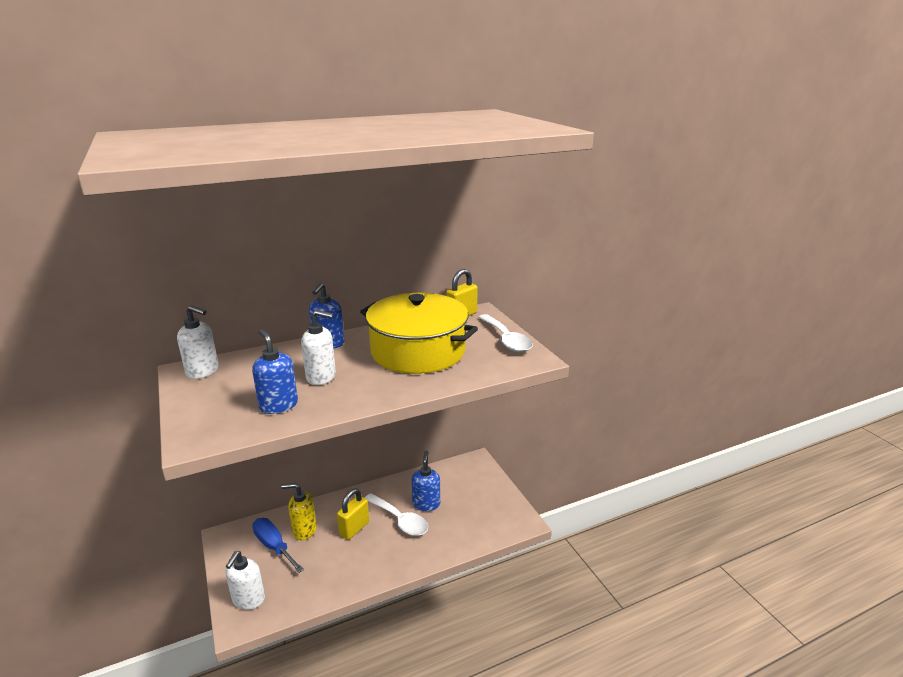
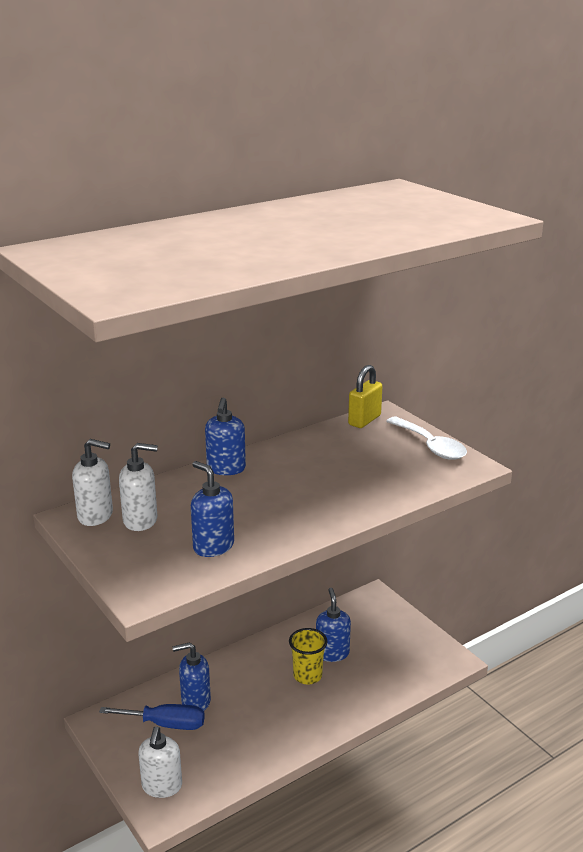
camera: 10 degrees left, 0 degrees up
blue screwdriver [252,518,304,573] -> blue screwdriver turned 150 degrees clockwise [99,704,205,730]
yellow soap dispenser [281,483,317,540] -> blue soap dispenser [172,642,211,711]
white soap dispenser [301,310,336,385] -> white soap dispenser moved to [119,443,158,531]
yellow padlock [337,488,369,540] -> none
yellow pot [360,293,478,374] -> none
white spoon [365,493,428,536] -> yellow cup [289,628,327,685]

